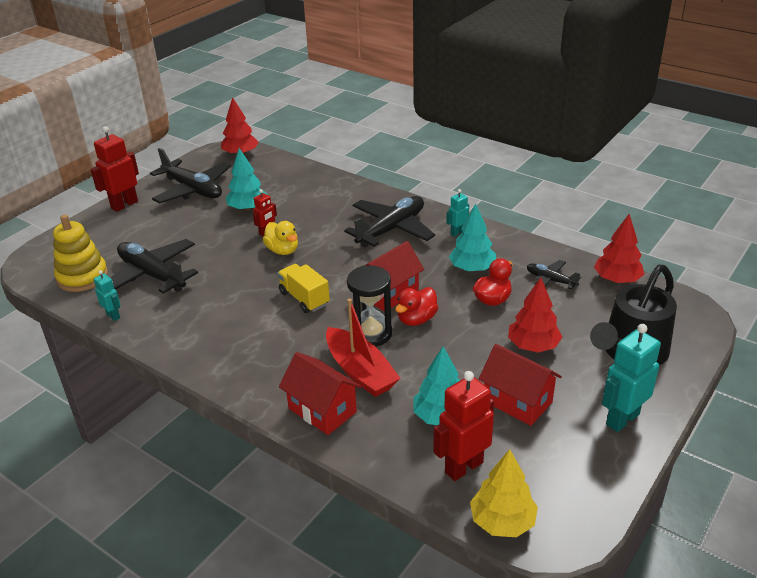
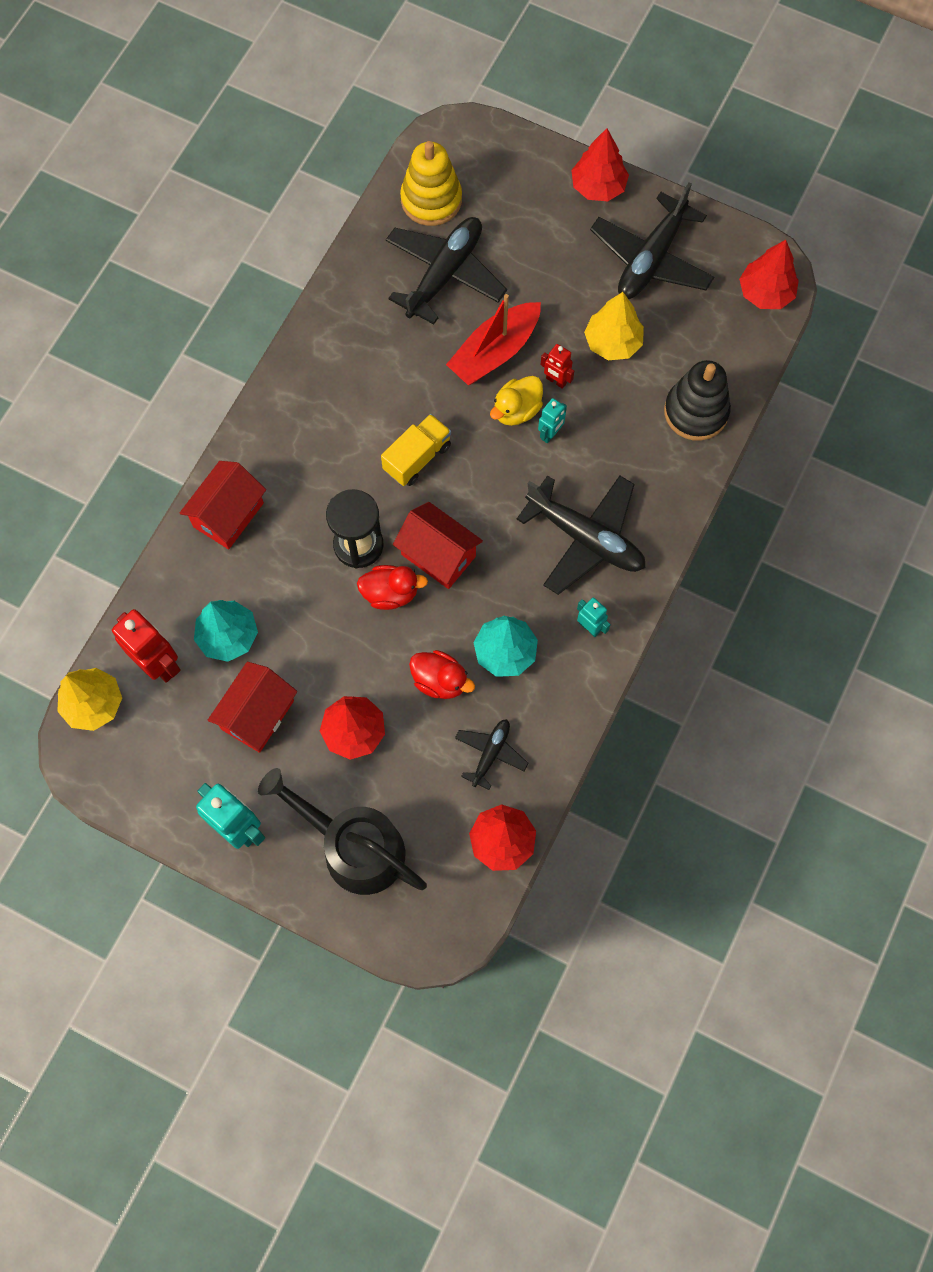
camera: 80 degrees right, 35 degrees up
red robot [91,126,139,212] -> red tree [571,128,629,201]
turquoise robot [94,270,121,321] -> turquoise robot moved to [538,398,567,443]
turquoise tree [226,148,268,211] -> yellow tree [584,292,644,360]
red boat [326,299,401,397] -> red boat moved to [446,294,541,385]
red duck [395,287,438,326] -> red duck turned 150 degrees clockwise [357,565,428,610]
none -> black stacking toy [664,360,731,441]

